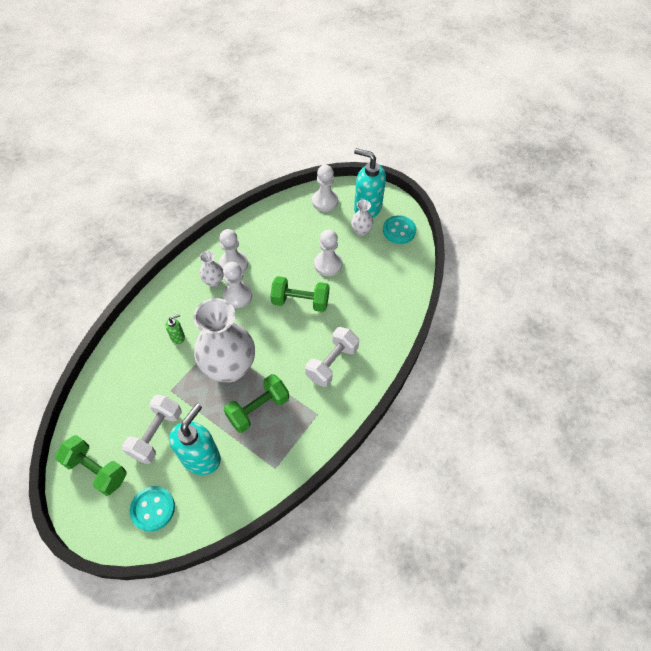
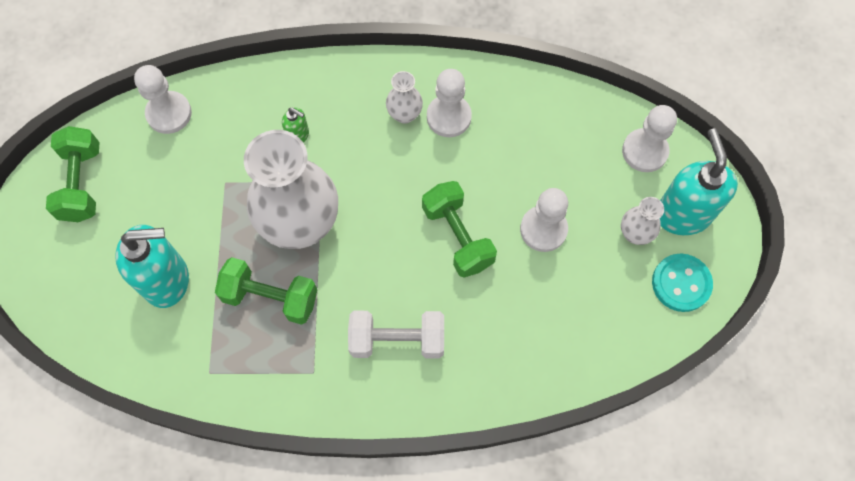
camera: 55 degrees right, 10 degrees up
white dumbbell [122,395,182,464] -> none
turquoise button [130,486,175,532] -> none
white pawn [222,262,252,308] -> white pawn moved to [134,65,192,134]

